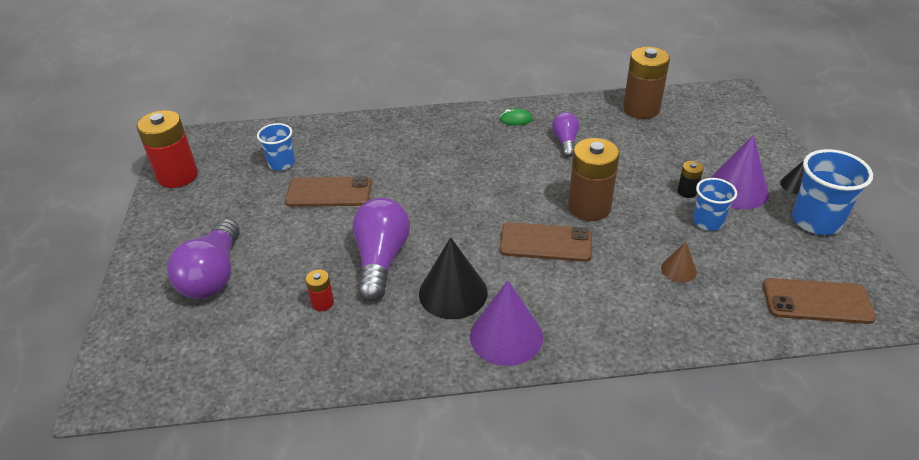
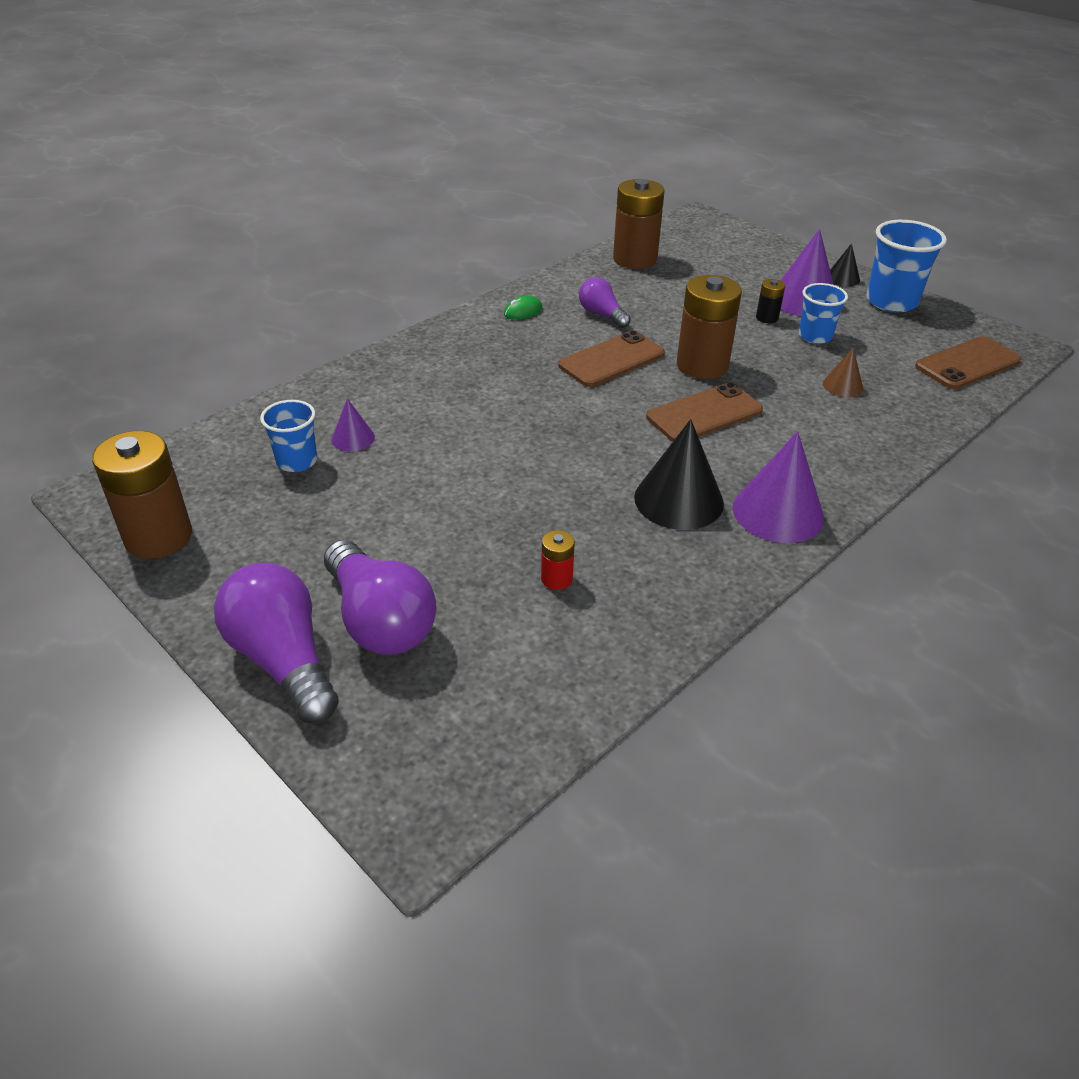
camera: 40 degrees left, 0 degrees up
red battery [136,110,198,188] -> brown battery [92,431,192,559]
brown phone [285,176,372,207] -> brown phone moved to [558,330,665,387]
purple light bulb [352,198,410,301] -> purple light bulb moved to [214,563,339,724]
none -> purple cone [331,399,375,451]

